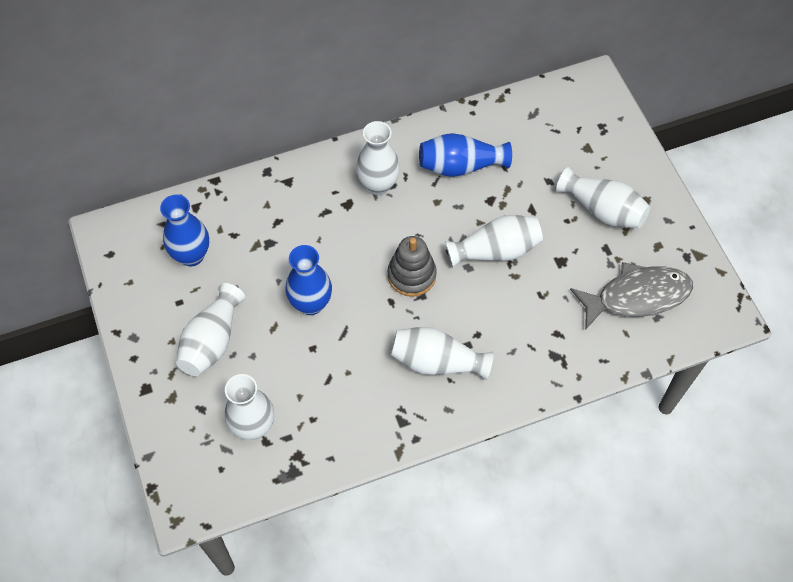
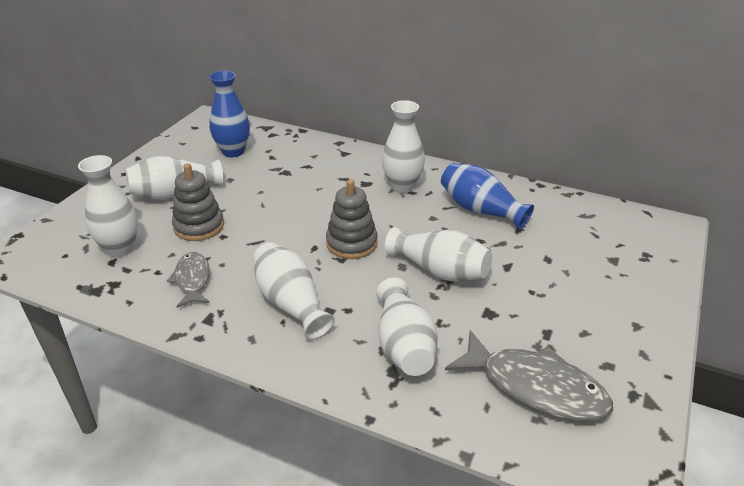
camera: 45 degrees right, 25 degrees down
blue vase [285,245,332,315] -> none
white vase [556,167,650,228] -> white vase moved to [376,278,438,376]
none -> grey fish [167,252,210,308]
none -> grey stacking toy [172,163,224,241]

